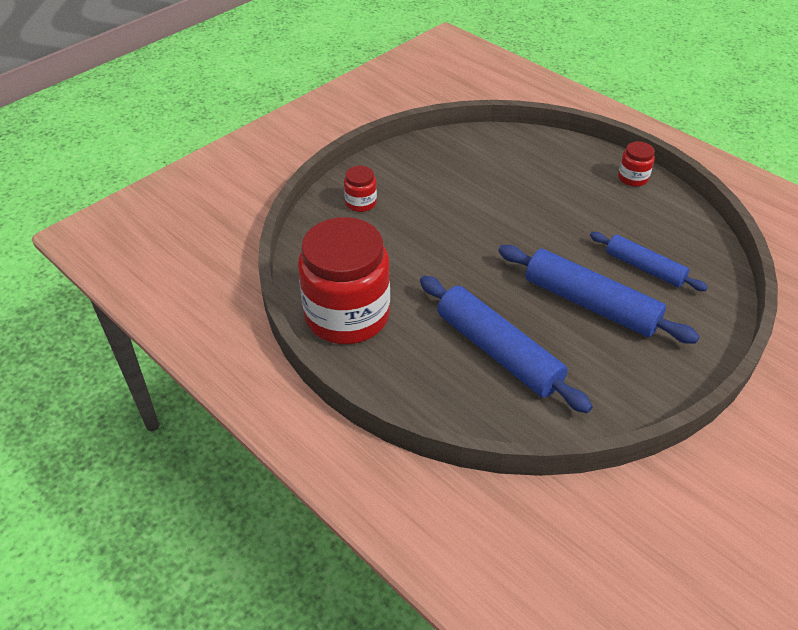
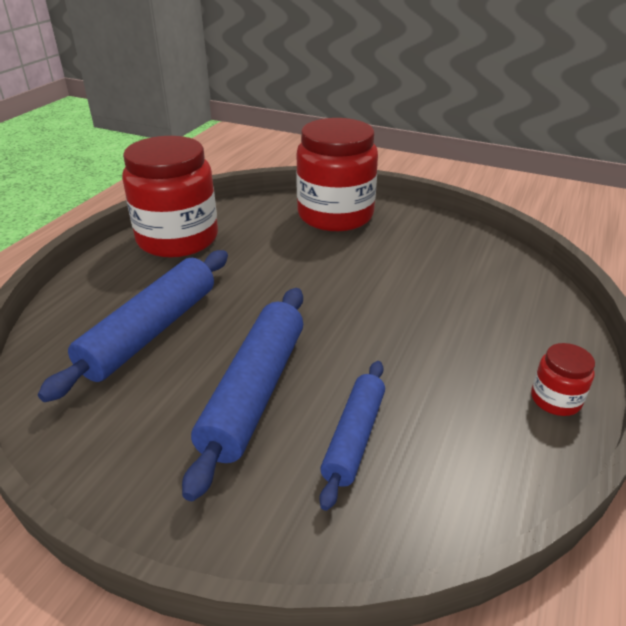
camera: 70 degrees right, 10 degrees down
red jar [344,166,377,212] -> red jar [296,118,378,231], size x2.35

